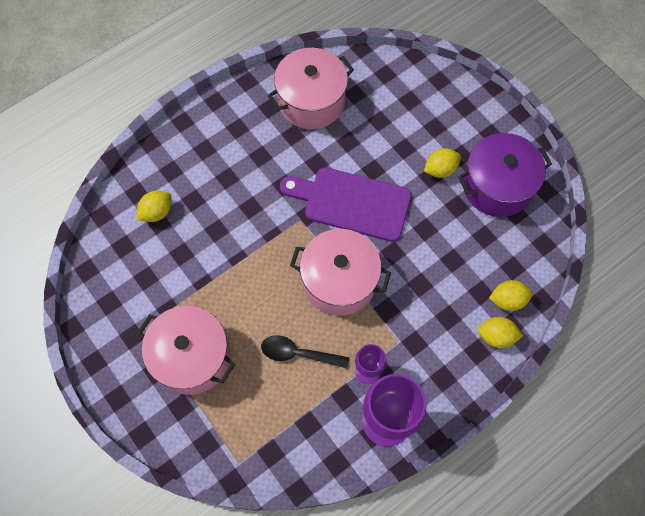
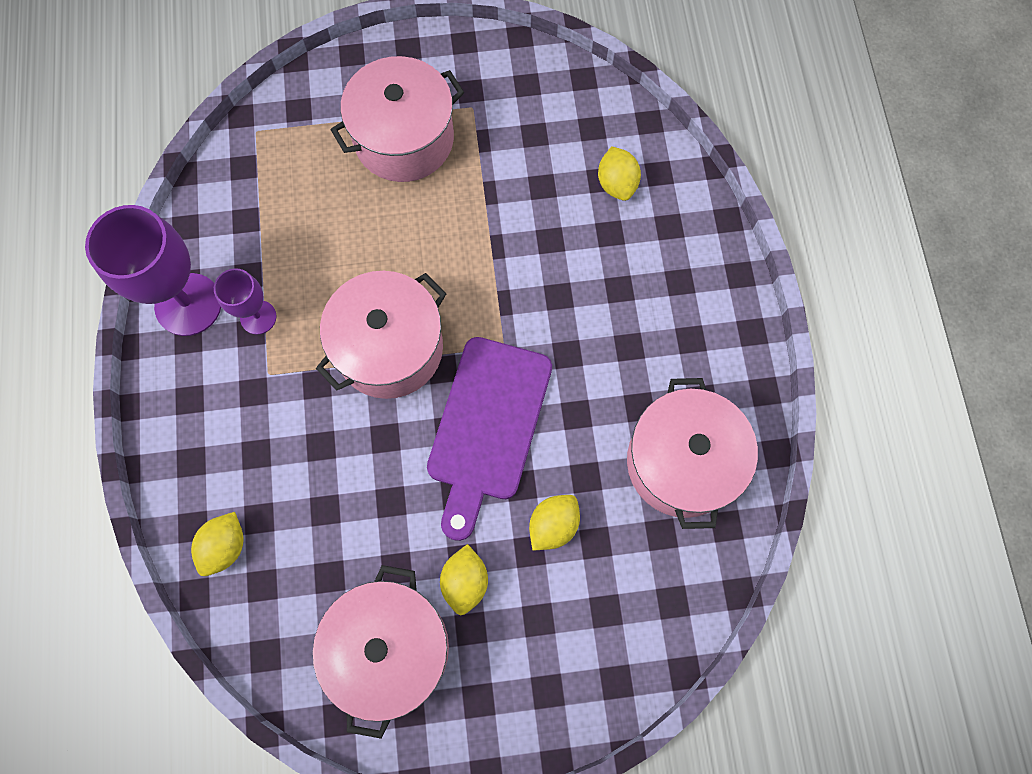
camera: 120 degrees right, 5 degrees up
black spoon [261,335,349,369] -> none
purple cutting board [280,167,411,242] -> purple cutting board turned 150 degrees clockwise [427,337,552,541]
purple pot [458,133,552,217] -> pink pot [313,565,449,739]
yellow lemon [478,317,523,348] -> yellow lemon moved to [529,495,580,550]

